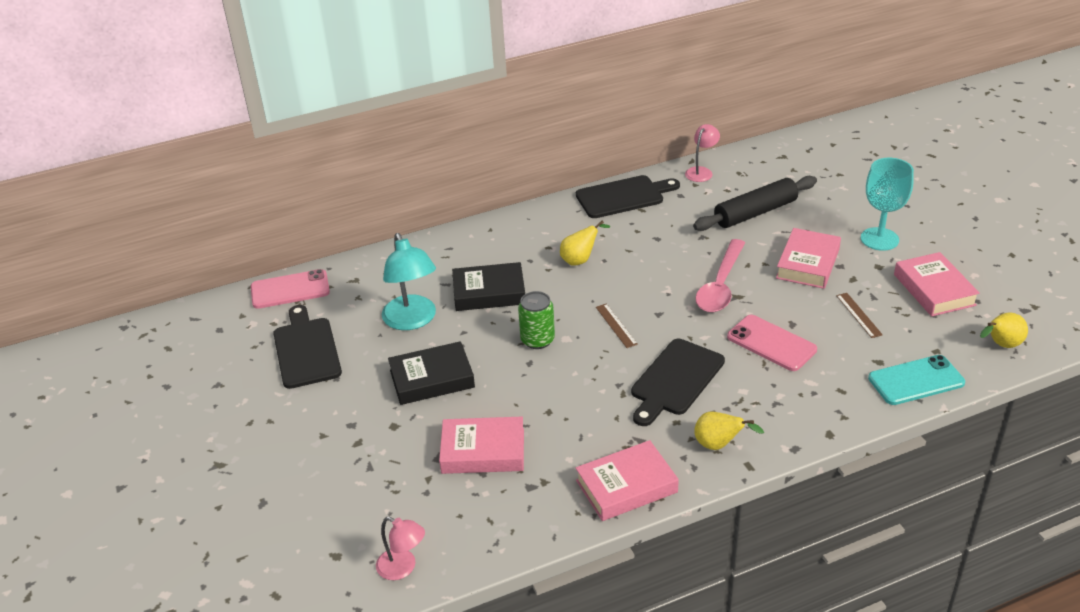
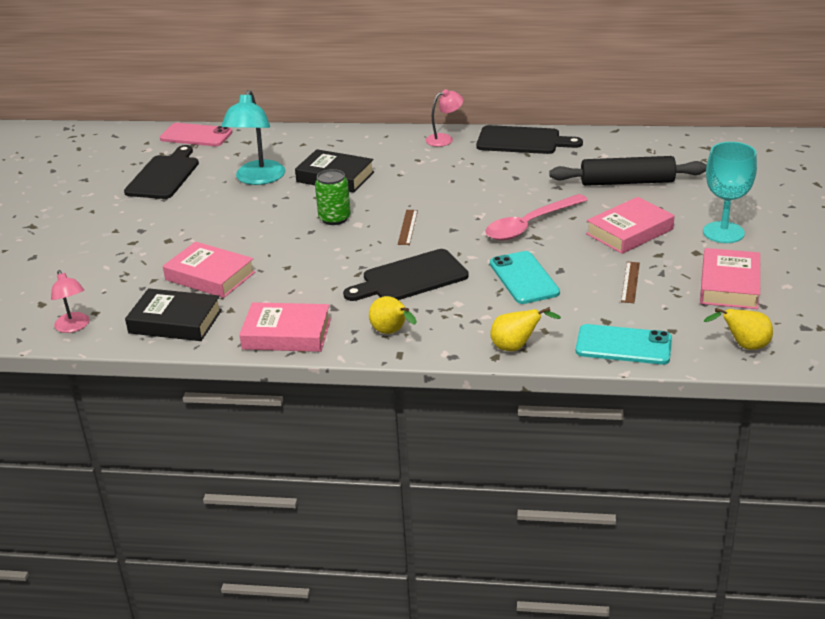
camera: 30 degrees right, 5 degrees down
black book [388,341,475,405] -> black book moved to [125,288,222,341]
yellow pear [560,221,610,266] -> yellow pear moved to [490,307,561,351]
pink lamp [685,124,720,182] -> pink lamp moved to [425,89,464,147]
pink phone [727,315,817,371] -> turquoise phone [490,251,560,304]

